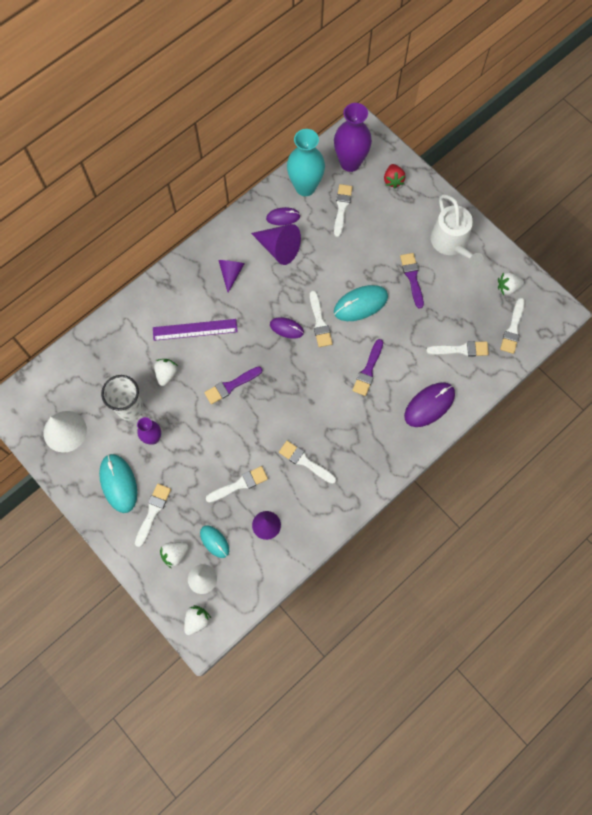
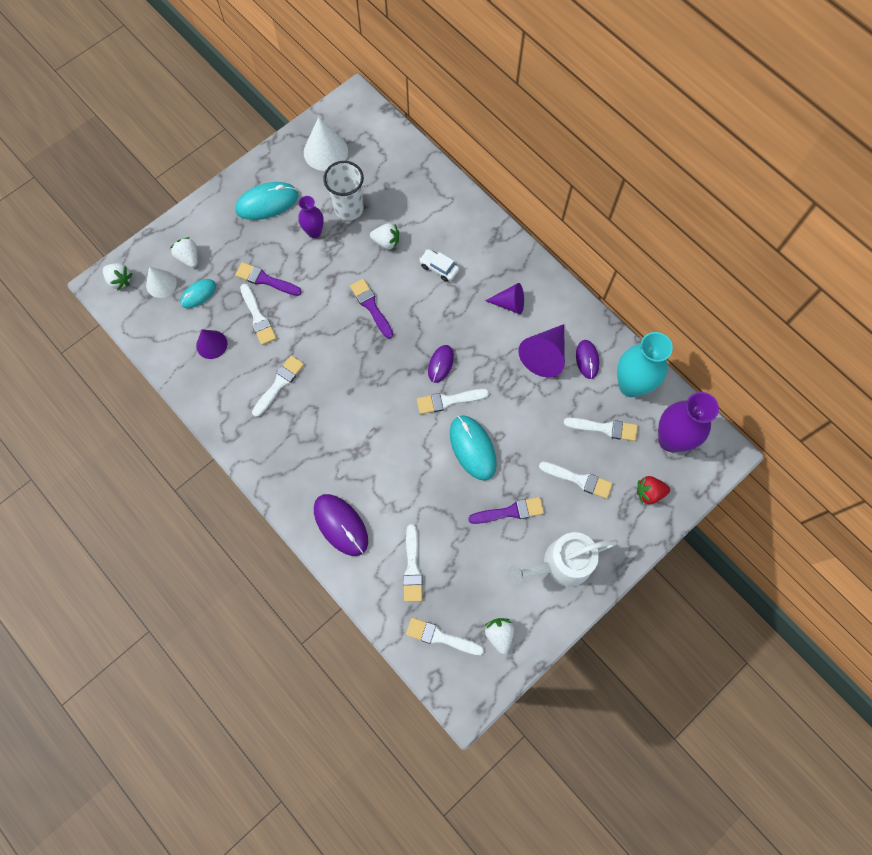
camera: 90 degrees right, 0 degrees up
white brush [135,484,171,547] -> white brush moved to [539,462,613,499]
purple ruler [153,319,238,341] -> white car [419,249,459,282]
purple brush [352,339,383,396] -> purple brush moved to [235,262,302,296]

